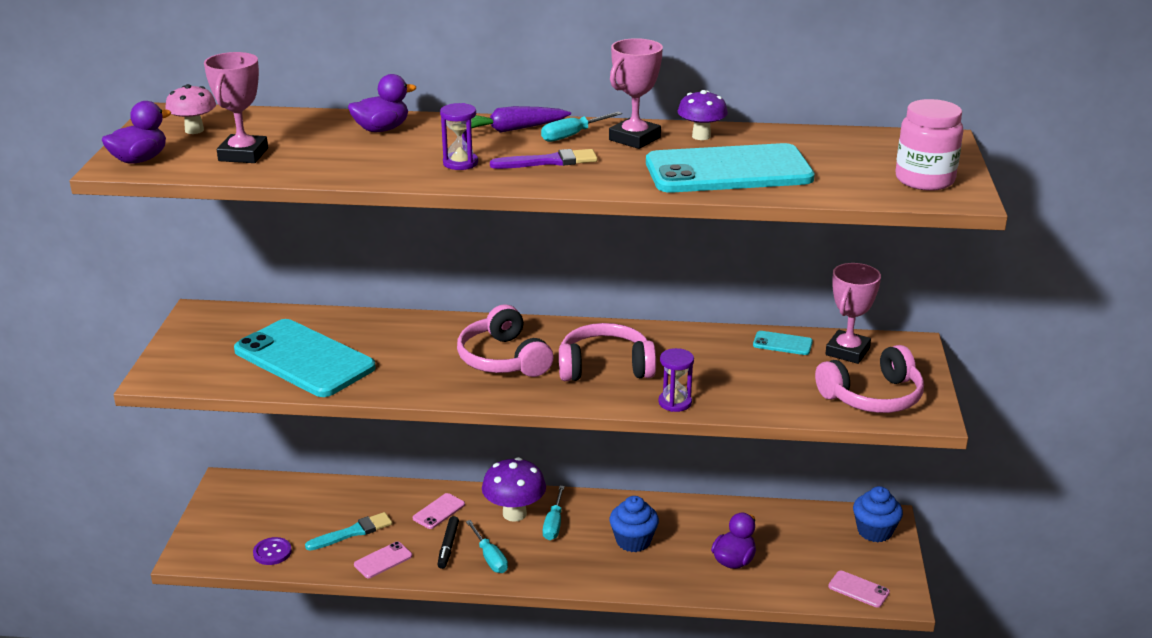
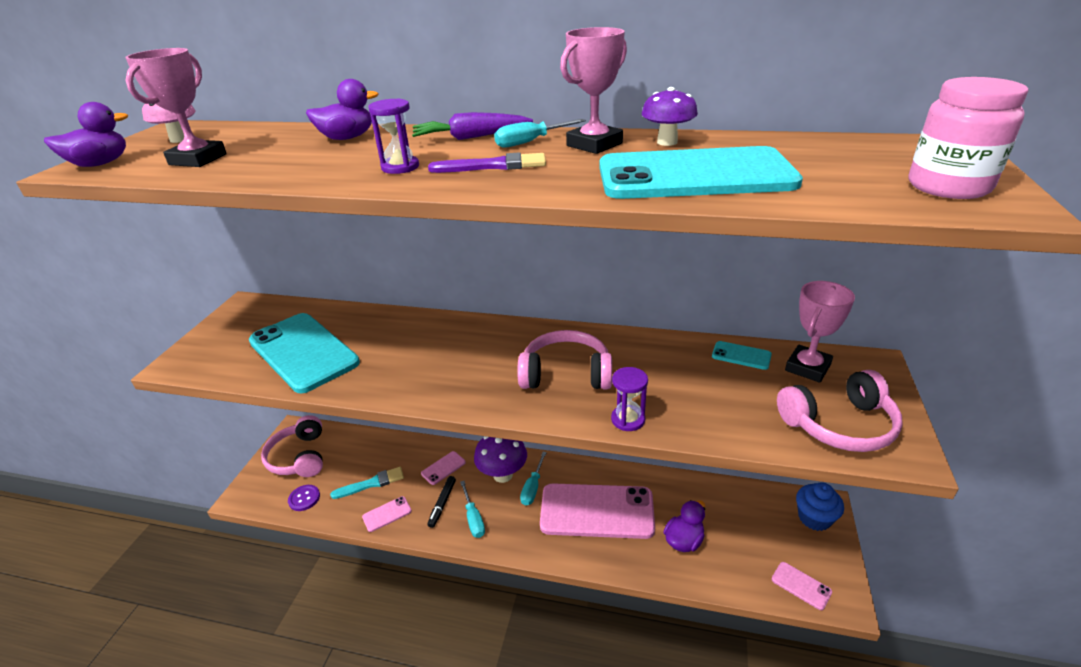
camera: 10 degrees right, 5 degrees up
pink headphones [457,304,553,377] -> pink headphones moved to [261,415,323,477]
blue cupcake [609,496,659,552] -> pink phone [540,483,655,539]

